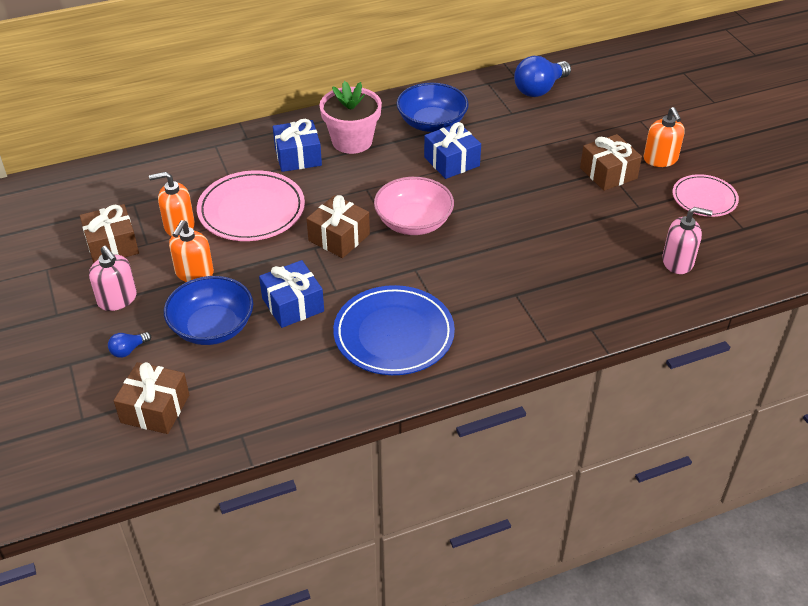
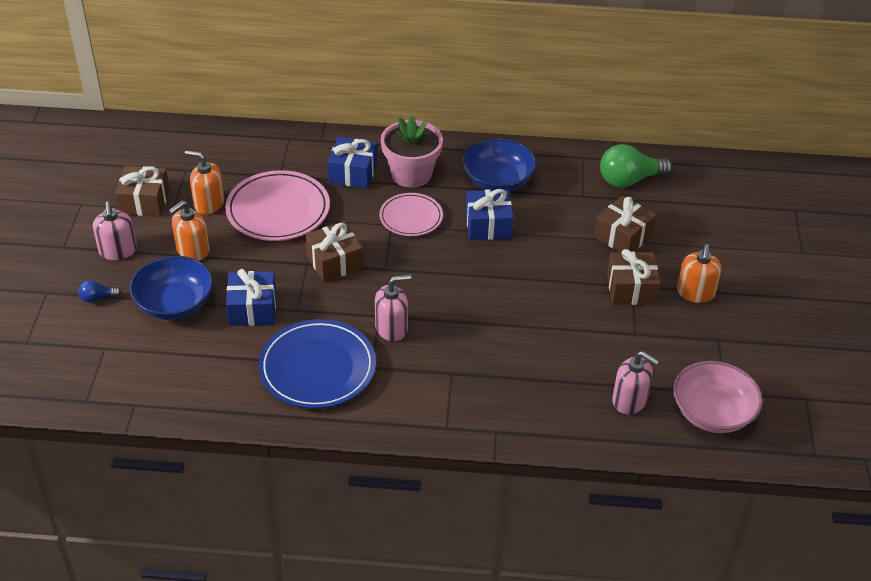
camera: 25 degrees right, 0 degrees up
brown gift [114,362,189,434] -> brown gift moved to [594,196,656,252]
pink bowl [374,177,454,235] -> pink bowl moved to [673,361,763,433]
blue light bulb [514,56,571,97] -> green light bulb [600,144,673,188]
pink plate [673,174,739,217] -> pink plate moved to [379,193,443,236]
none -> pink soap dispenser [375,274,411,342]

